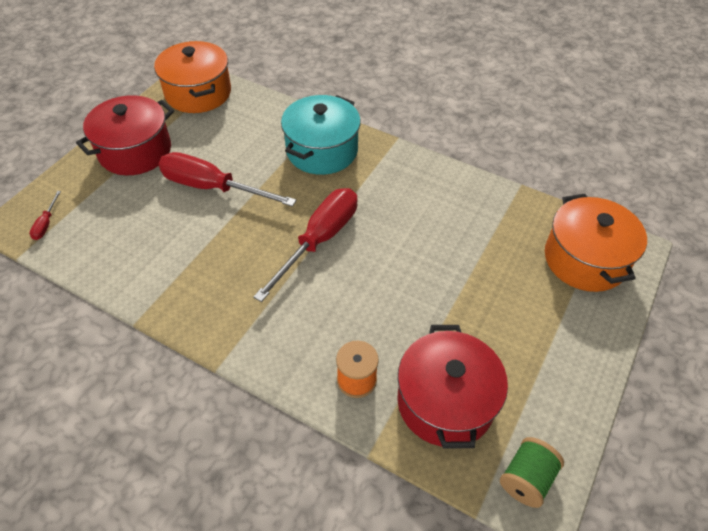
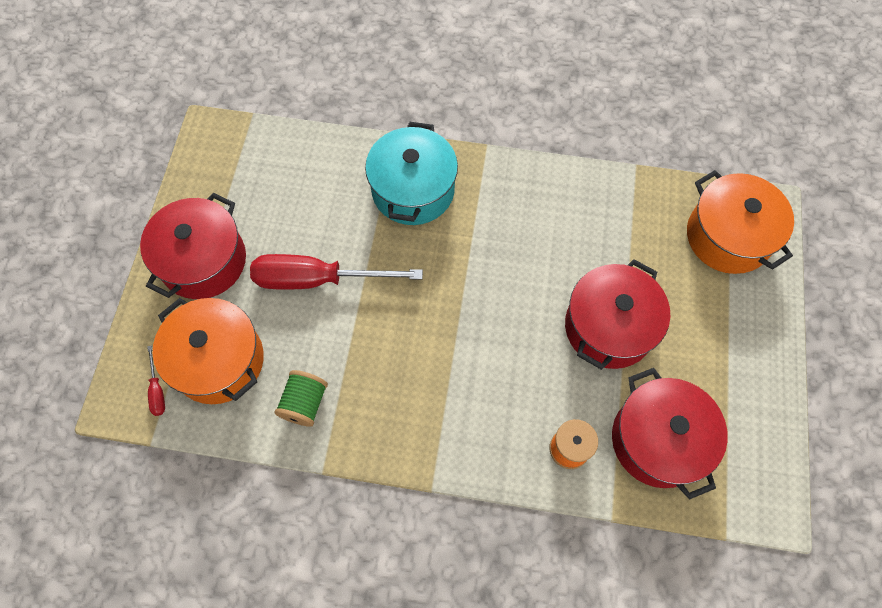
camera: 20 degrees left, 15 degrees up
orange pot [154,41,231,113] -> orange pot moved to [153,298,264,404]
red screwdriver [253,188,358,302] -> none
green spool [500,437,564,508] -> green spool moved to [275,370,328,427]
none -> red pot [565,259,670,370]

